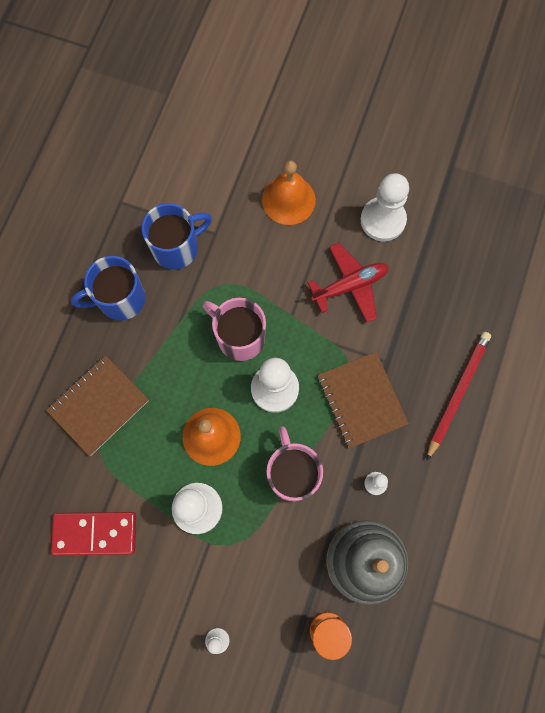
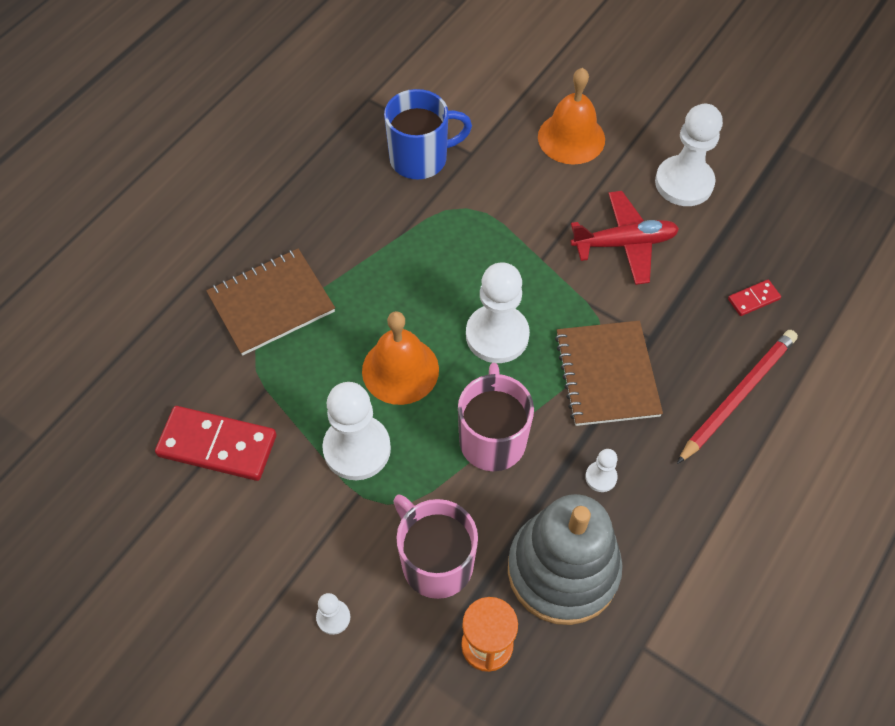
camera: 15 degrees right, 15 degrees down
blue mug [71,256,145,320] -> none
pink mug [203,298,266,361] -> pink mug moved to [393,495,478,599]
none -> red domino [728,280,781,316]

